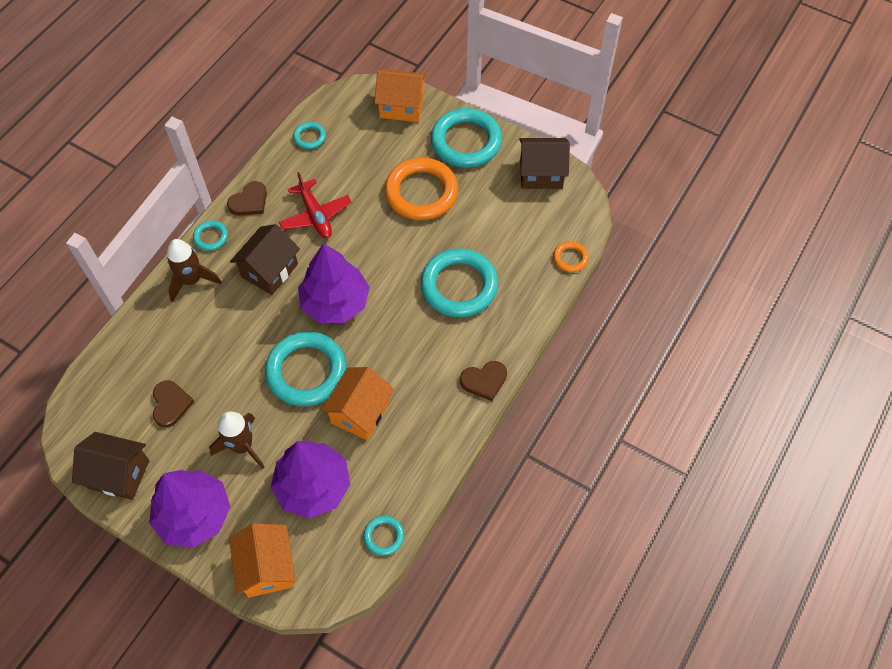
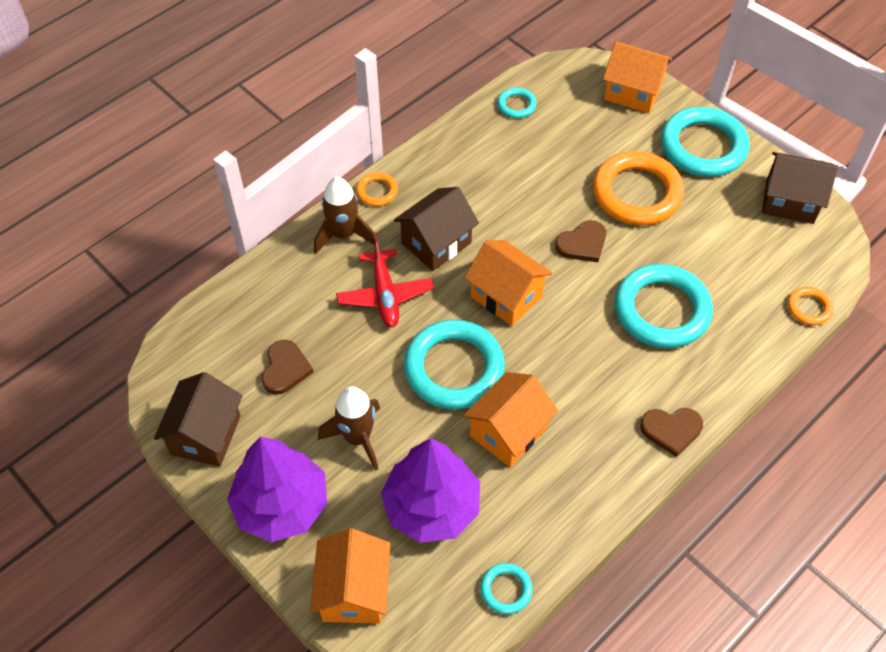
camera: 15 degrees right, 5 degrees down
brown house [72,432,149,500] -> brown house turned 75 degrees clockwise [154,372,242,467]
turquoise ring [193,220,228,251] -> orange ring [356,172,398,206]
brown heart [227,181,267,215] -> brown heart moved to [555,220,606,262]
red plane [279,172,351,238] -> red plane moved to [336,236,434,327]
purple tree [298,243,370,323] -> orange house [464,240,552,326]

